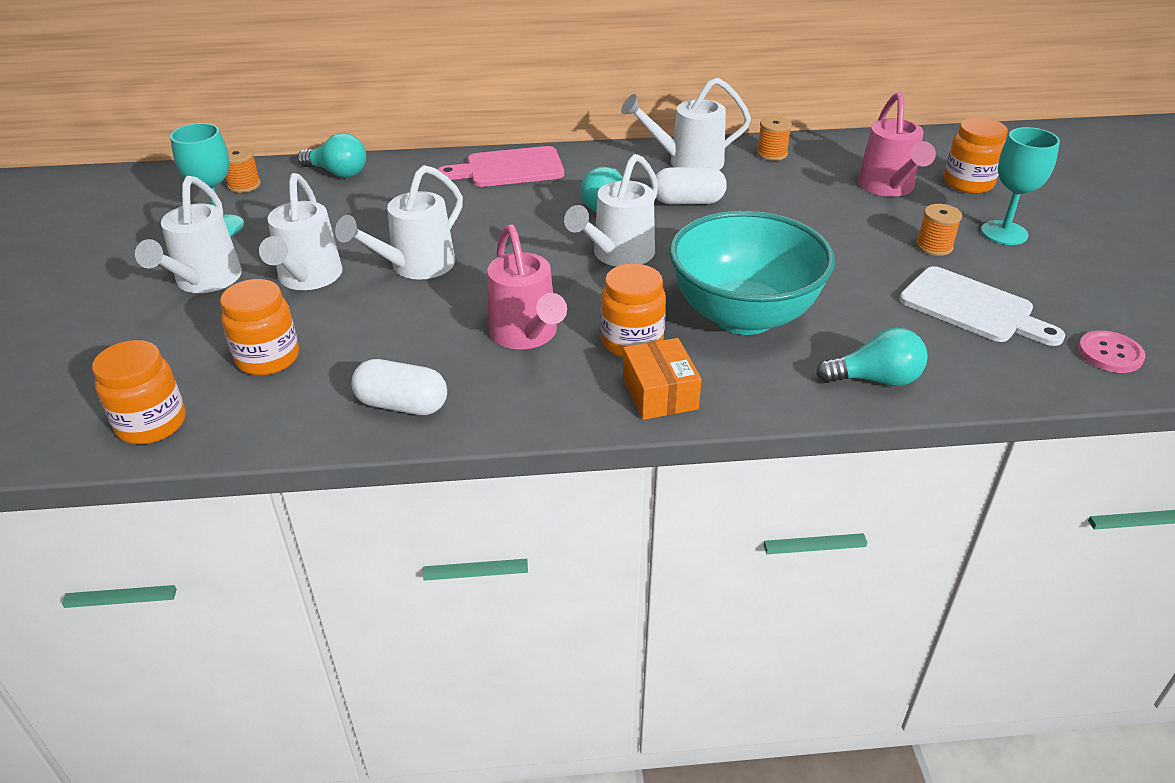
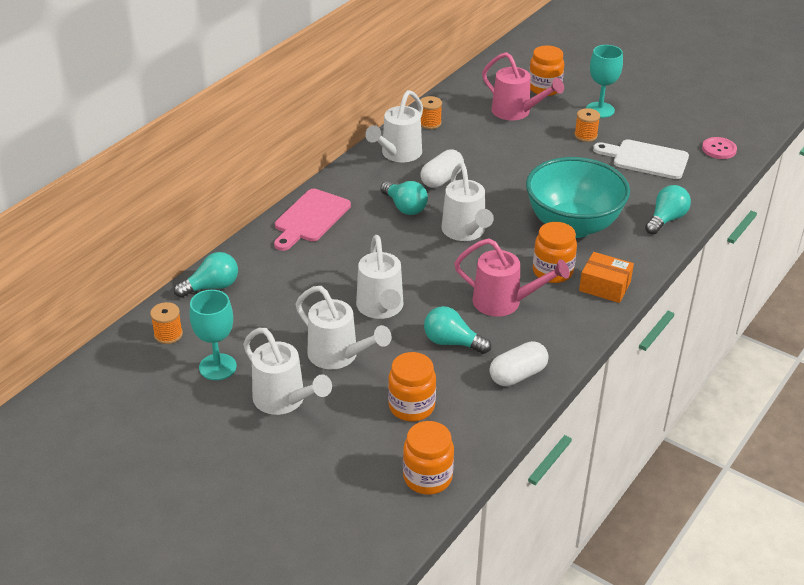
camera: 50 degrees left, 0 degrees up
white cutting board [899,266,1065,346] -> white cutting board turned 150 degrees counterclockwise [593,139,689,179]
none -> turquoise light bulb [424,306,491,354]

